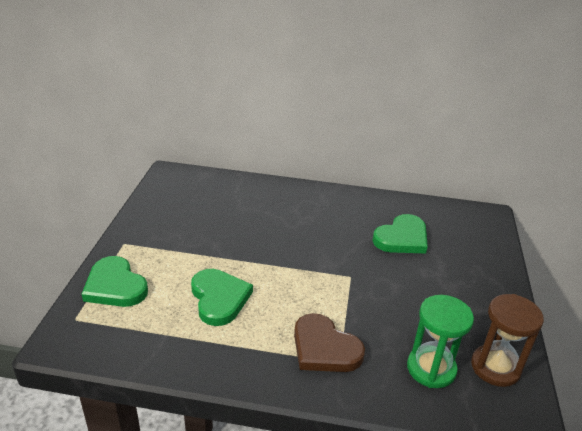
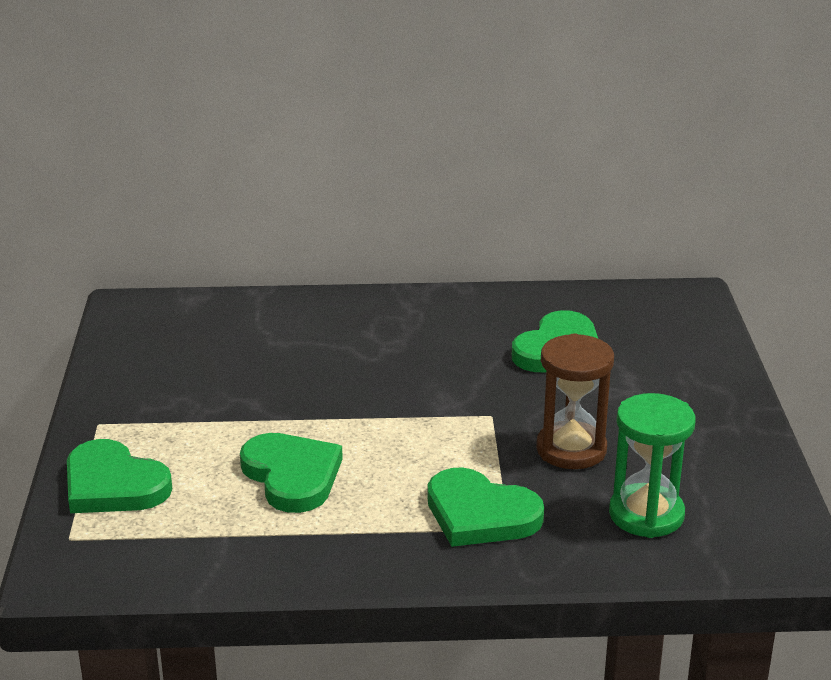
camera: 10 degrees left, 5 degrees down
brown heart [294,313,365,372] -> green heart [428,467,544,547]
brown hourglass [471,294,544,387] -> brown hourglass moved to [536,333,614,469]

